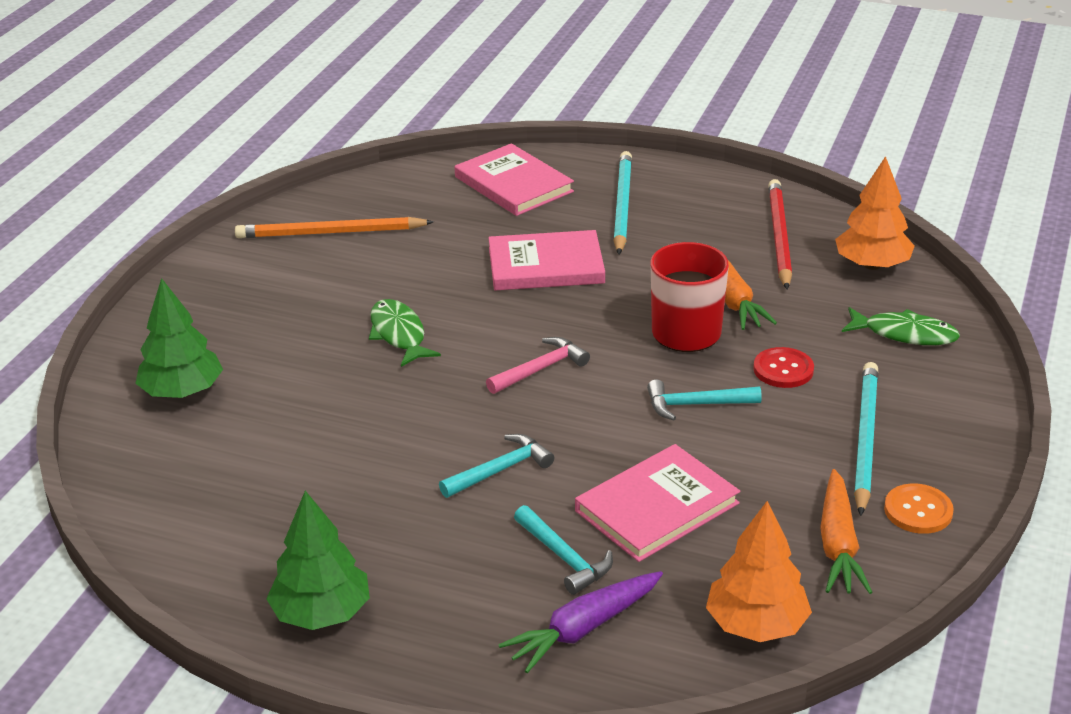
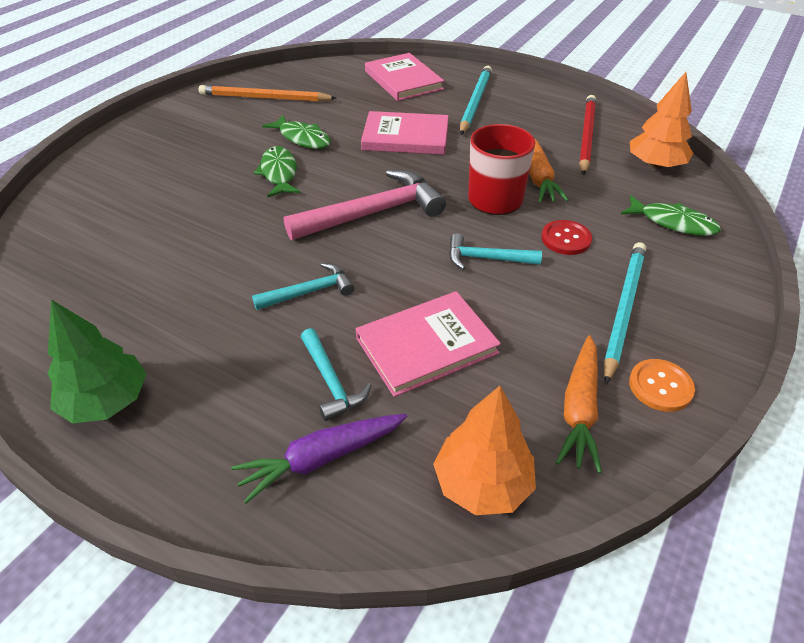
camera: 10 degrees right, 10 degrees up
green tree [135,278,223,398] -> none
pink hammer [486,337,590,394] -> pink hammer [284,170,446,240], size x1.82
none -> green fish [262,115,331,149]

